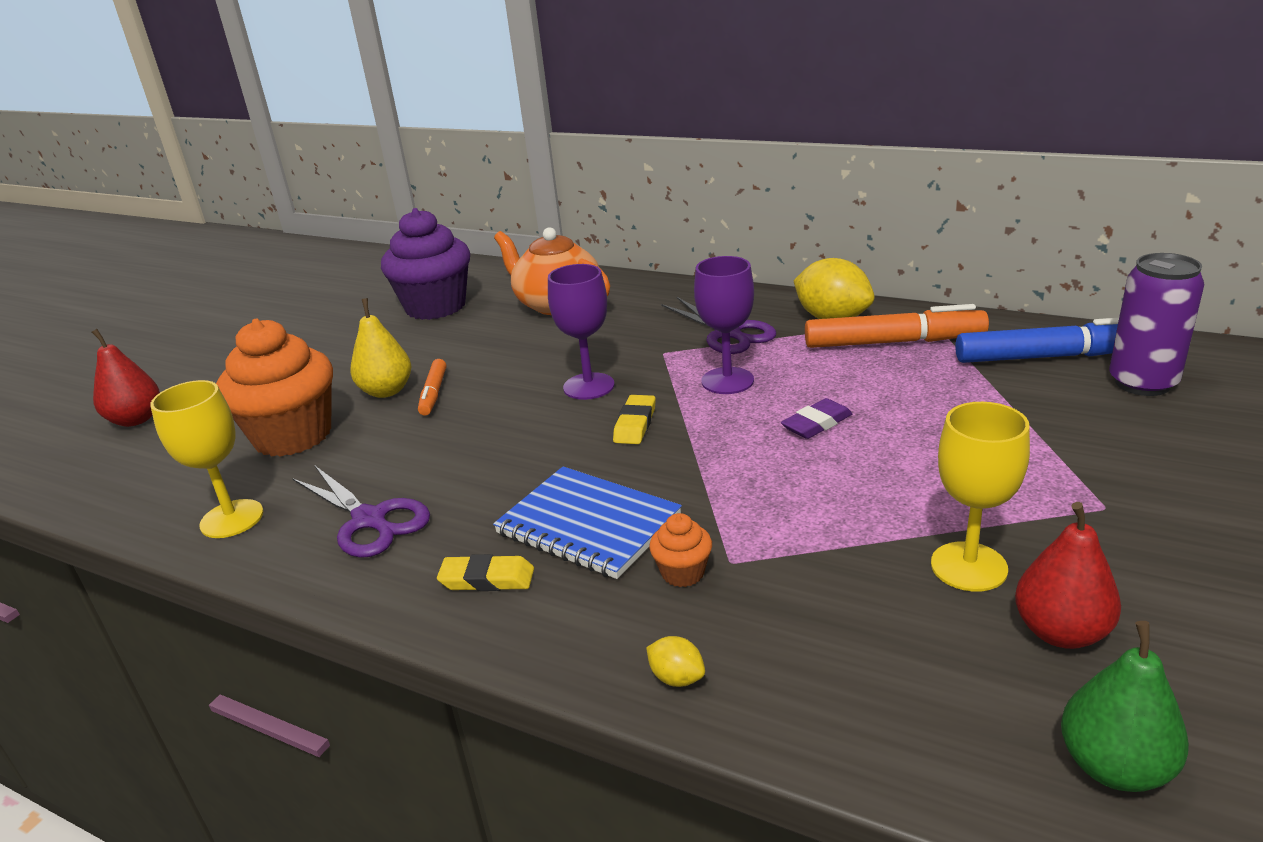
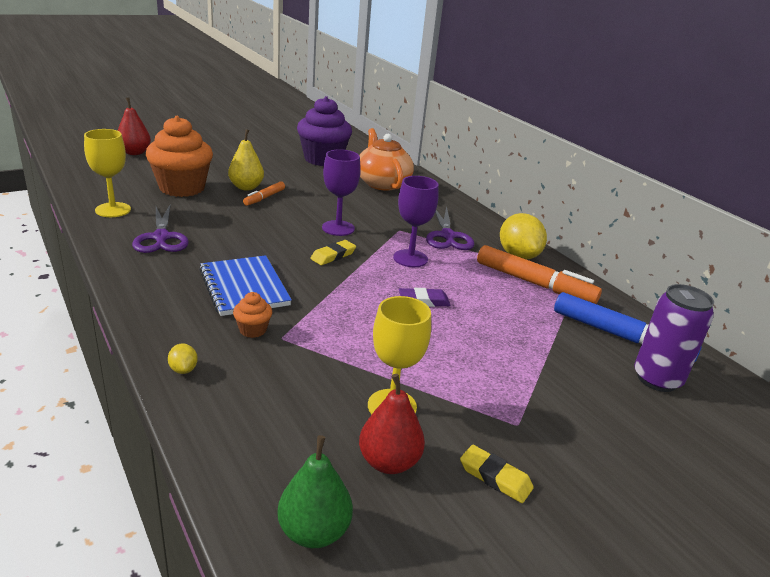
camera: 25 degrees right, 0 degrees up
yellow eraser [437,554,534,591] -> yellow eraser moved to [460,445,534,503]

